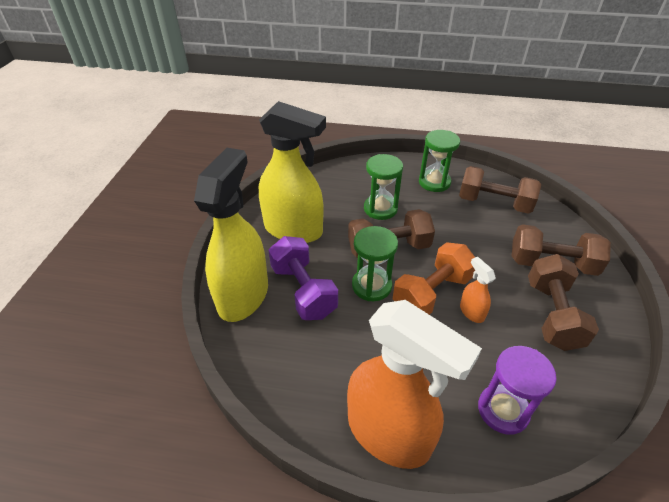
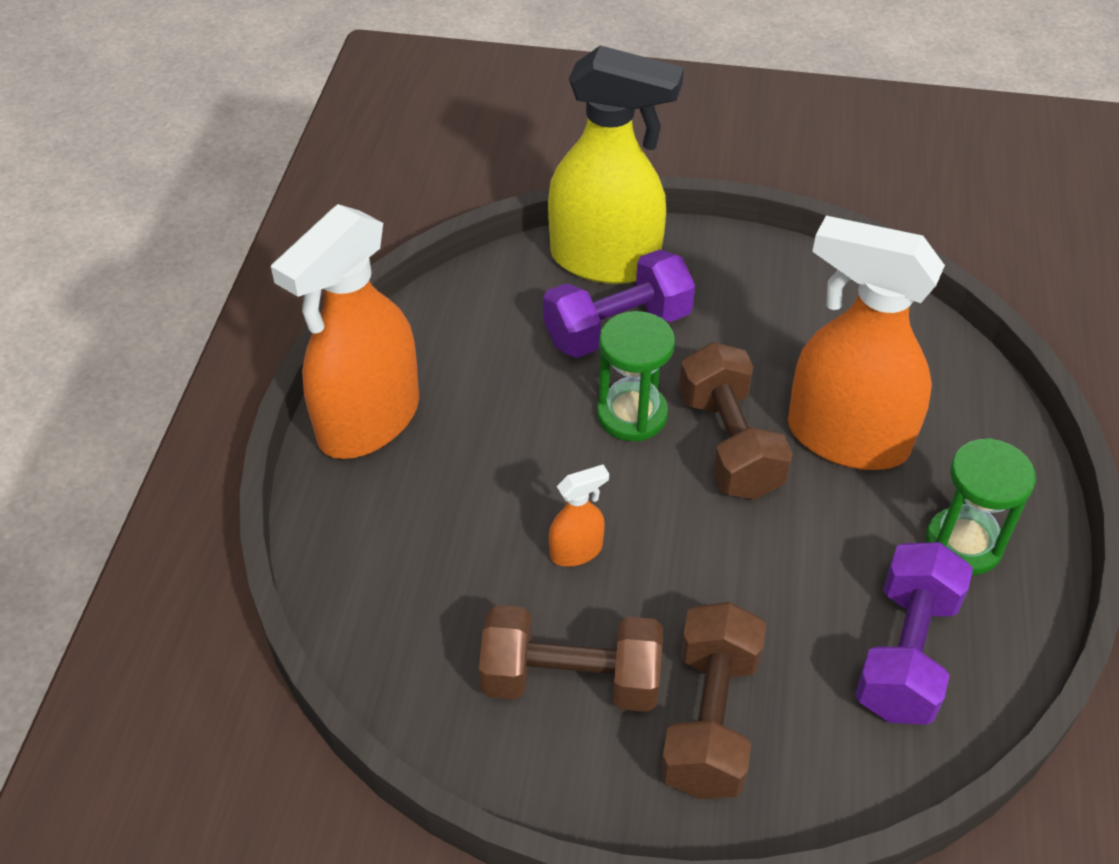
camera: 90 degrees right, 5 degrees up
yellow spray bottle [259,101,326,243] -> none
green hourglass [364,154,403,220] -> orange spray bottle [788,216,945,470]
orange dumbbell [393,242,475,315] -> none
brown dumbbell [459,166,541,214] -> purple dumbbell [855,542,973,725]
purple hourglass [478,346,557,435] -> none

